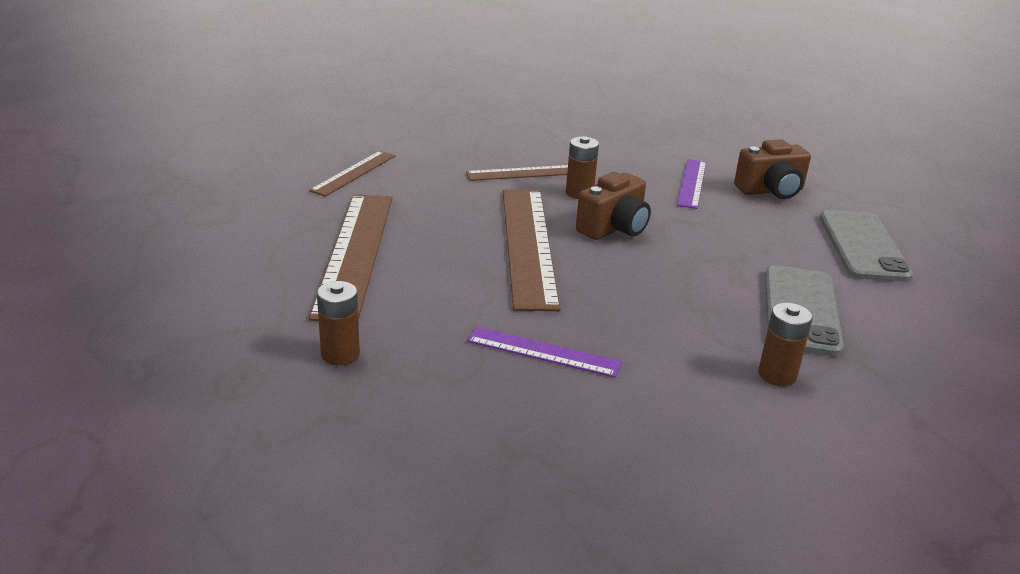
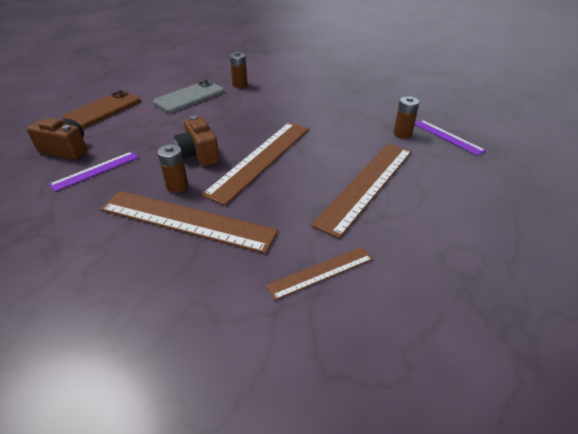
camera: 145 degrees left, 10 degrees up
brown ruler [466,165,568,181] -> brown ruler [100,191,278,254], size x1.86
purple ruler [467,327,622,377] -> purple ruler moved to [414,120,486,156]
brown camera [576,172,651,240] -> brown camera turned 105 degrees counterclockwise [174,116,220,166]
grey phone [820,210,913,282] -> brown phone [62,90,141,128]

